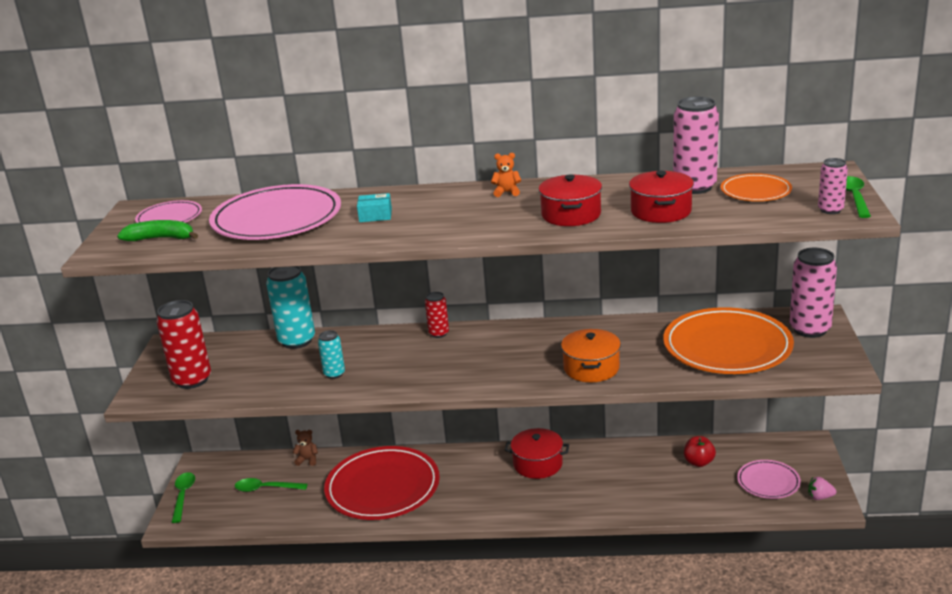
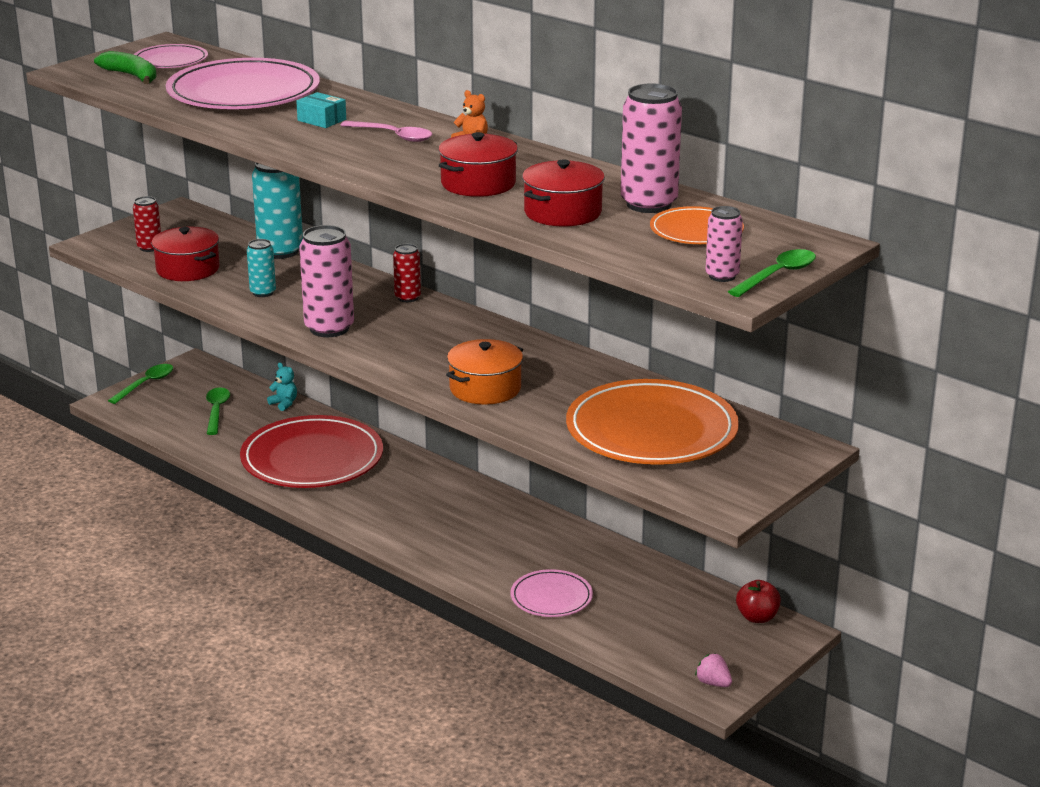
camera: 35 degrees right, 0 degrees up
red can [156,300,211,389] -> red can [133,196,161,252], size x0.54
green spoon [235,478,308,492] -> green spoon turned 45 degrees clockwise [206,387,230,435]
brown teddy bear [292,430,318,466] -> turquoise teddy bear [267,362,297,411]
red pot [505,428,569,479] -> red pot moved to [152,227,220,281]
red apple [684,436,716,467] -> red apple moved to [736,580,781,623]
pink plate [737,460,801,499] -> pink plate moved to [510,569,593,617]
pink can [790,248,837,338] -> pink can moved to [299,225,354,337]
none -> pink spoon [340,121,432,142]

